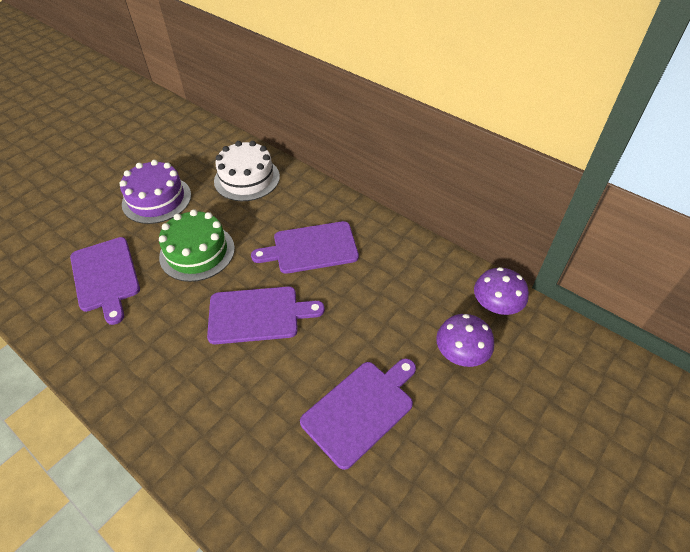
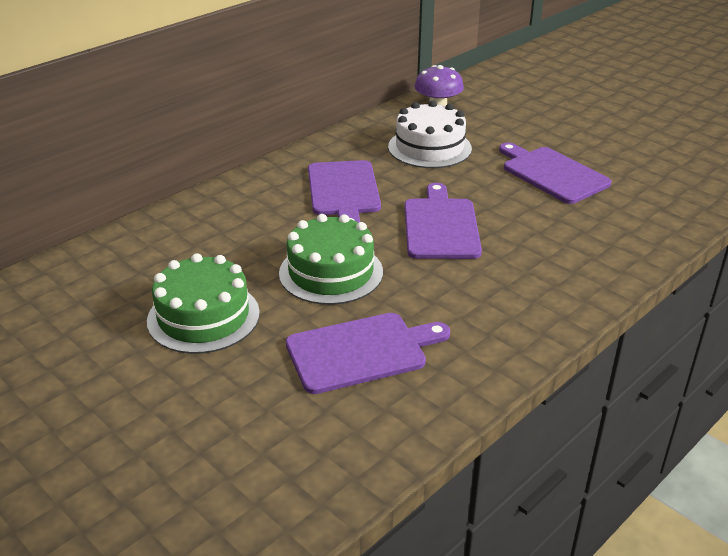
camera: 85 degrees left, 15 degrees down
purple cake [120,160,191,224] -> green cake [147,253,260,354]
white cake [214,141,280,201] -> white cake moved to [388,101,472,168]
purple mushroom [436,314,494,367] -> none

